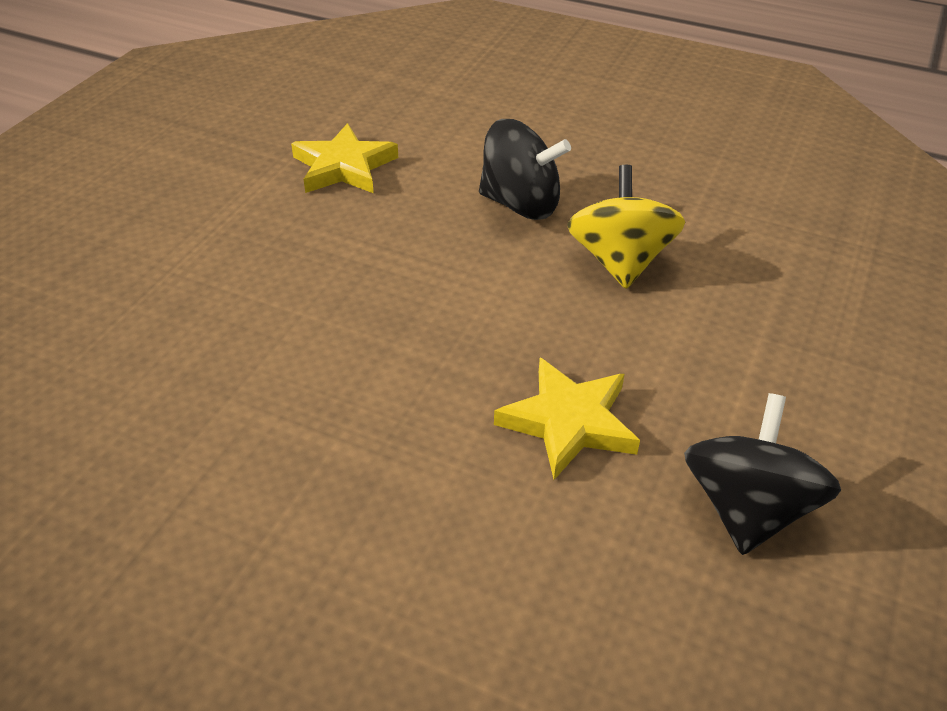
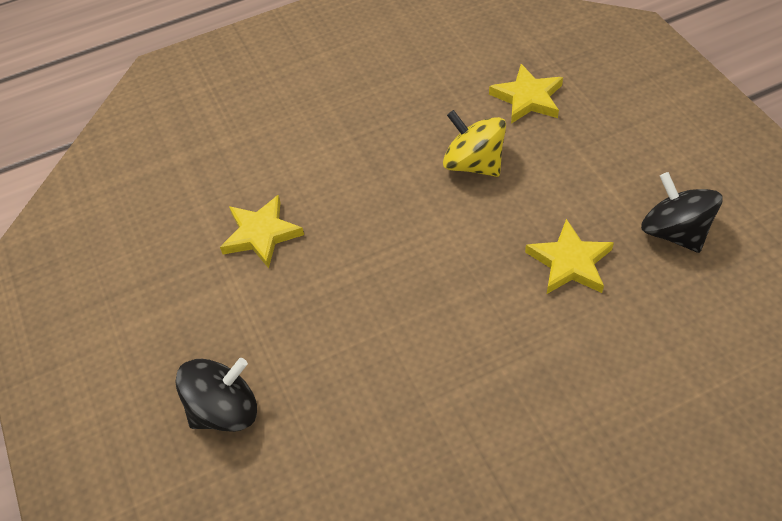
camera: 45 degrees left, 10 degrees up
black spinning top [479,119,571,220] -> black spinning top moved to [175,358,257,432]
none -> yellow star [489,64,563,124]

